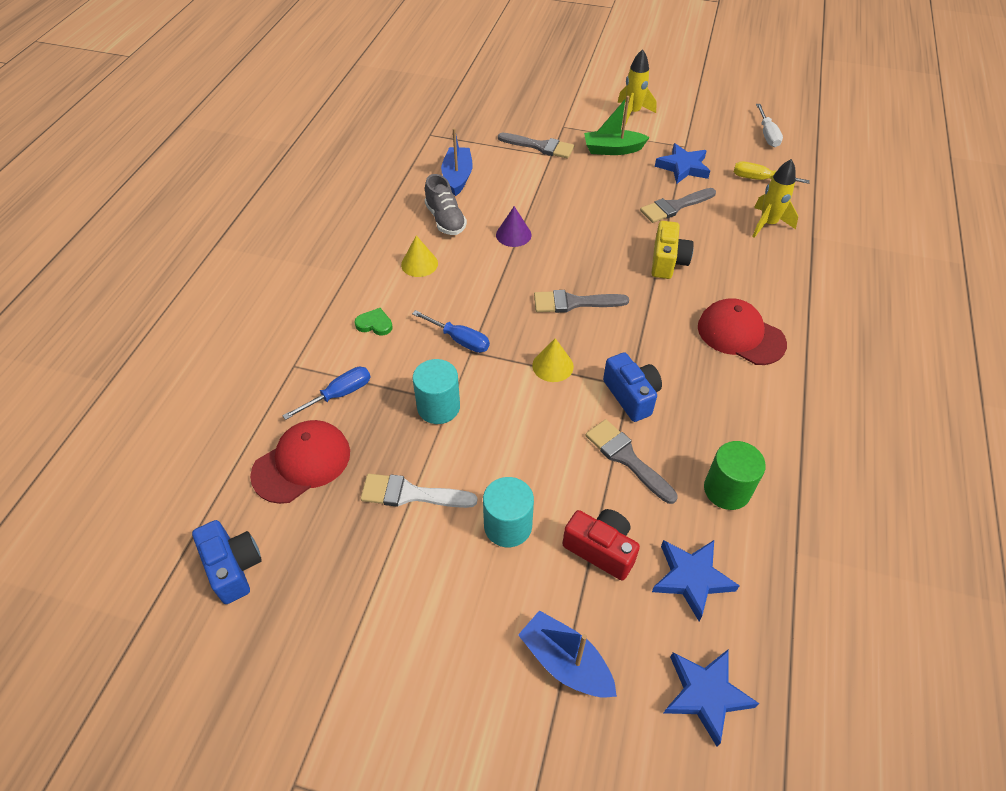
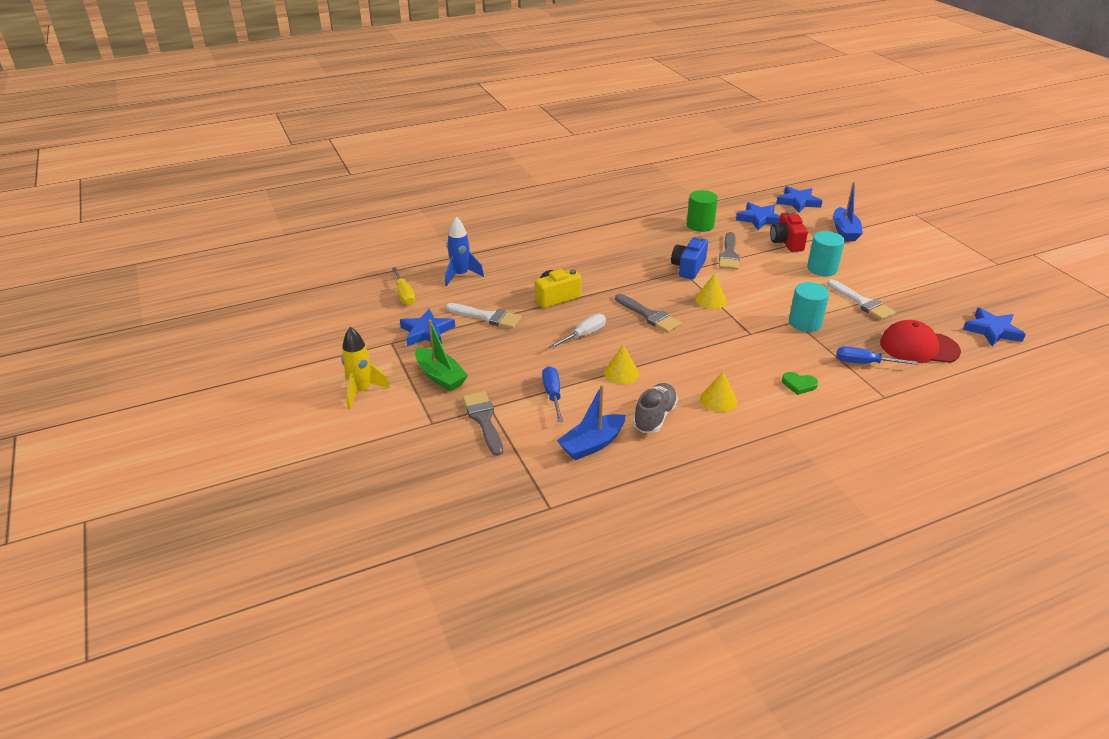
camera: 130 degrees left, 15 degrees down
blue camera [192,520,262,604] -> blue star [963,308,1026,346]
green heart [354,308,393,335] -> green heart turned 45 degrees counterclockwise [782,372,818,395]
blue screwdriver [412,310,490,353] -> blue screwdriver moved to [542,366,563,422]
purple cone [496,206,531,247] -> yellow cone [604,344,639,384]
grey brush [640,188,716,223] -> white brush [446,303,522,329]
red cap [698,298,787,365] -> none
yellow rocket [752,159,798,238] -> blue rocket [445,217,484,286]
white screwdriver [756,104,783,147] -> white screwdriver moved to [549,314,606,349]

